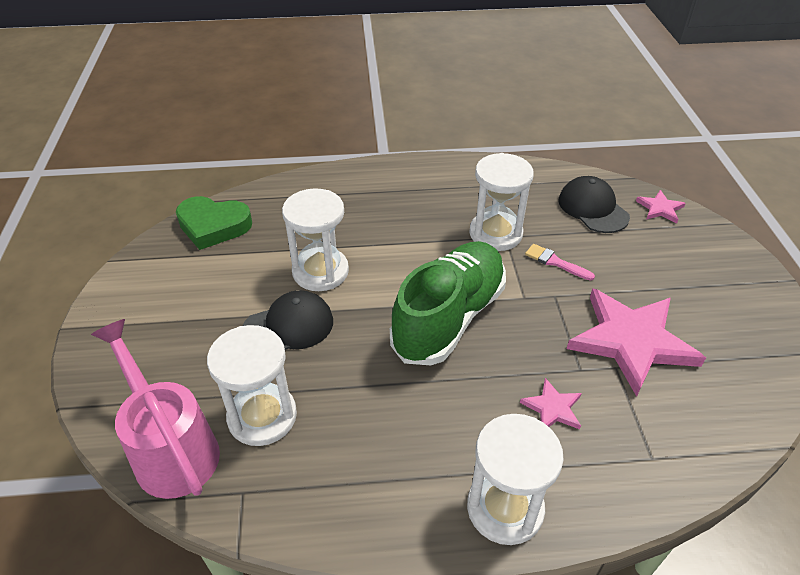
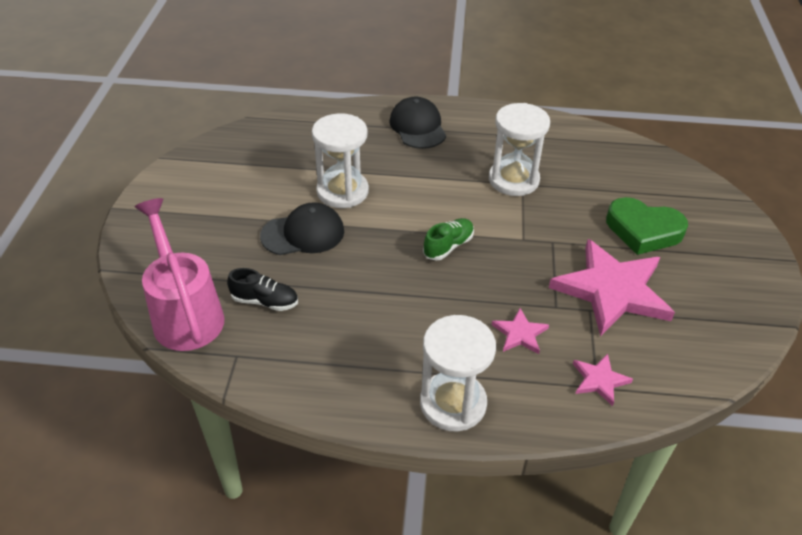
camera: 10 degrees right, 0 degrees up
green heart [176,196,252,250] -> green heart moved to [606,197,688,255]
white hourglass [207,325,297,446] -> black shoe [227,268,298,311]
green shoe [390,241,506,365] -> green shoe [423,218,474,261], size x0.43
pink brush [525,244,595,281] -> none
black cap [559,176,630,233] -> black cap moved to [389,97,446,149]
pink star [636,190,686,223] -> pink star moved to [573,354,633,406]

